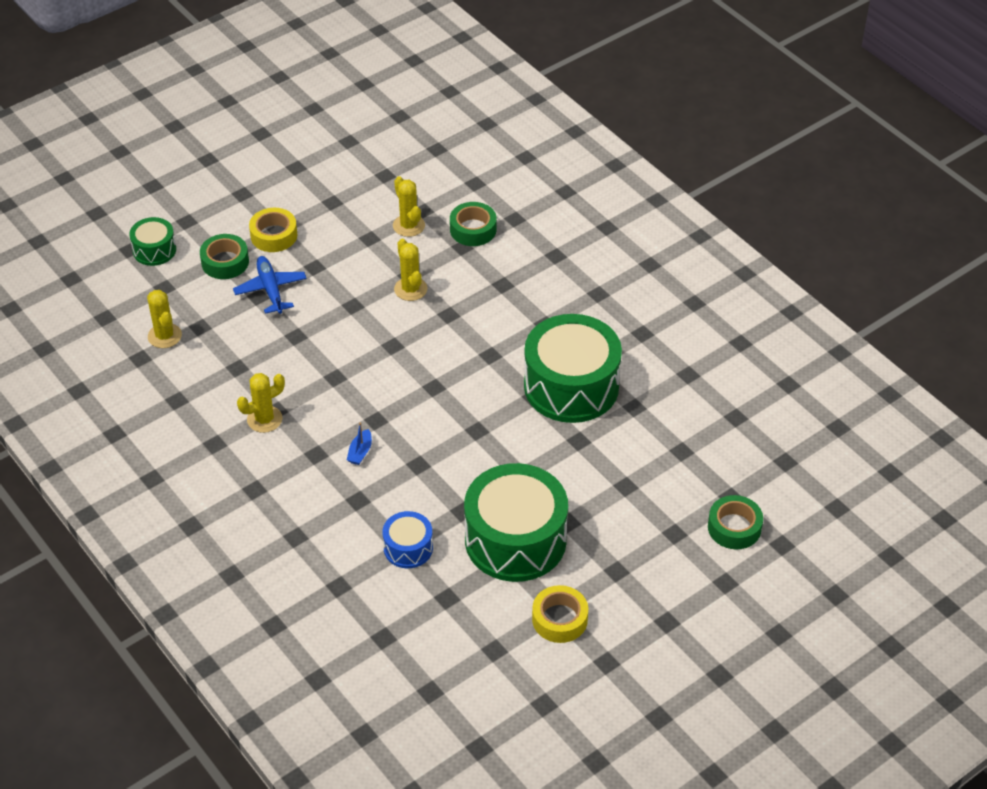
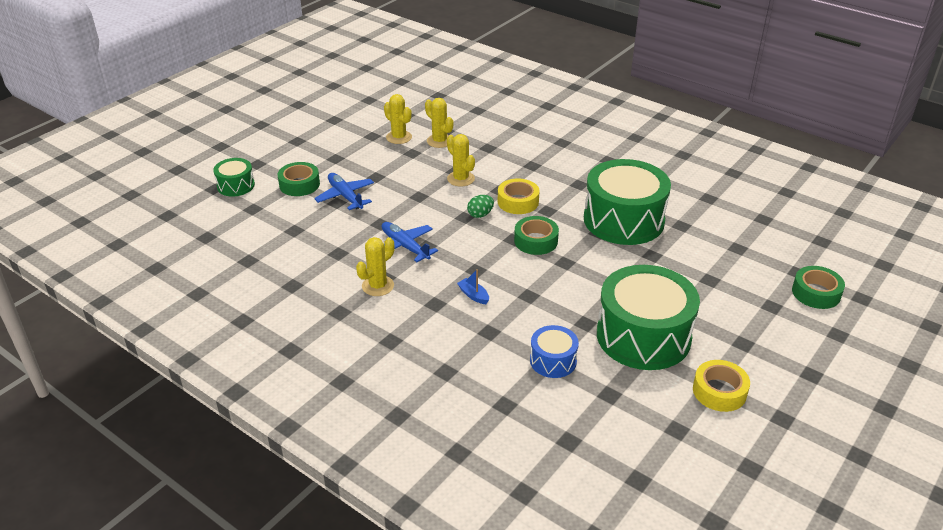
camera: 15 degrees left, 10 degrees down
yellow cactus [147,290,182,348] -> yellow cactus moved to [384,94,412,144]
yellow tape [249,208,297,252] -> yellow tape moved to [498,179,539,214]
blue boat [347,422,372,465] -> blue boat turned 135 degrees clockwise [457,269,489,304]
green tape [450,202,497,246] -> green tape moved to [514,216,559,255]
none -> blue plane [382,222,438,262]
none -> green egg [467,195,494,218]

